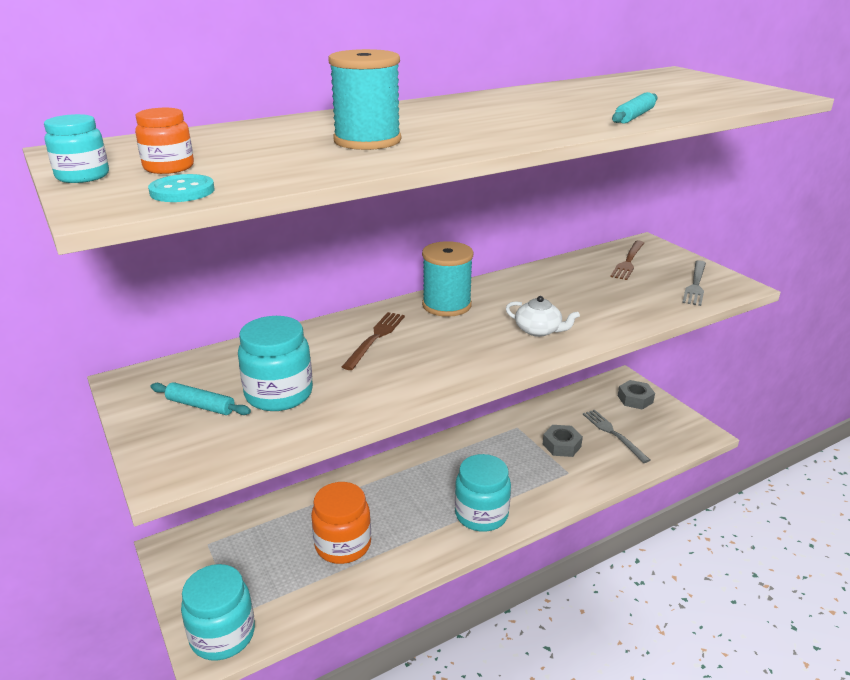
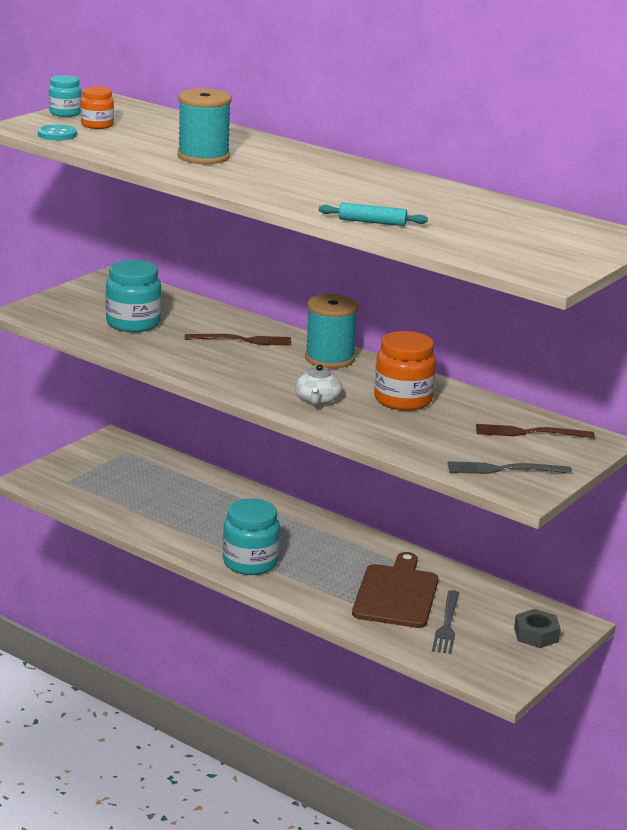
camera: 65 degrees right, 5 degrees down
turquoise rolling pin [151,382,251,415] -> none
turquoise jar [181,564,255,661] -> none
orange jar [311,482,371,564] -> orange jar moved to [374,331,436,411]
grey nut [543,425,583,457] -> brown cutting board [352,552,438,628]
grey fork [583,410,650,463] -> grey fork turned 150 degrees clockwise [432,590,459,654]

